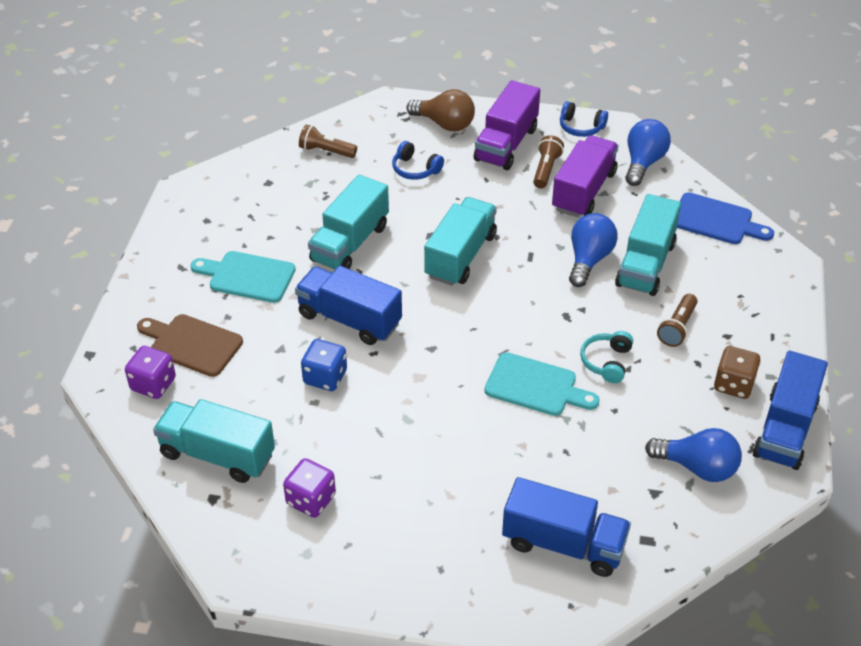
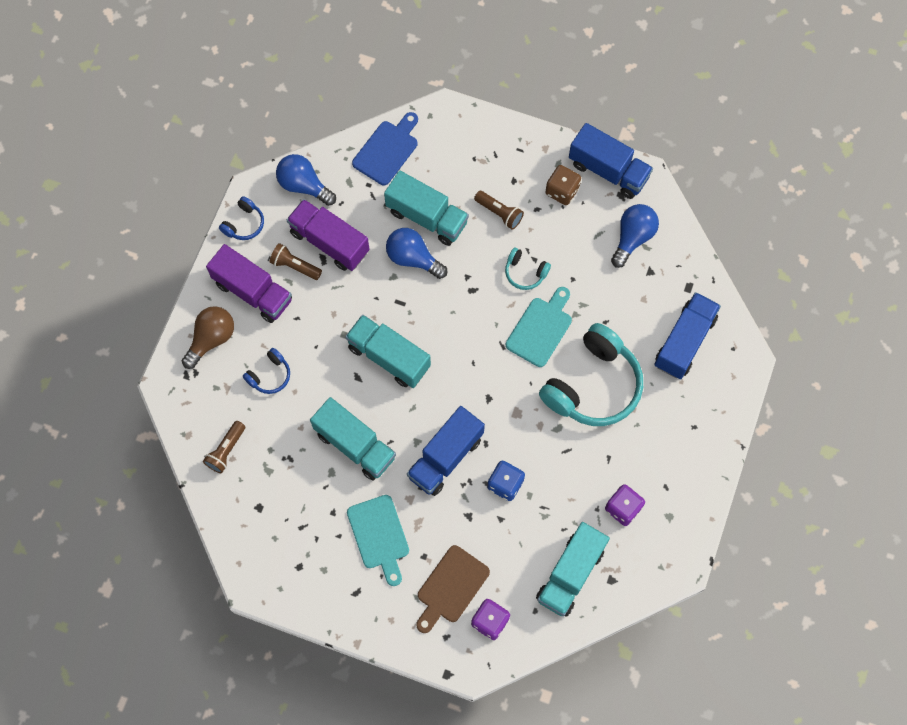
camera: 80 degrees left, 25 degrees up
turquoise cutting board [190,251,296,303] -> turquoise cutting board turned 45 degrees counterclockwise [347,495,409,586]
none -> turquoise headphones [539,323,643,426]

